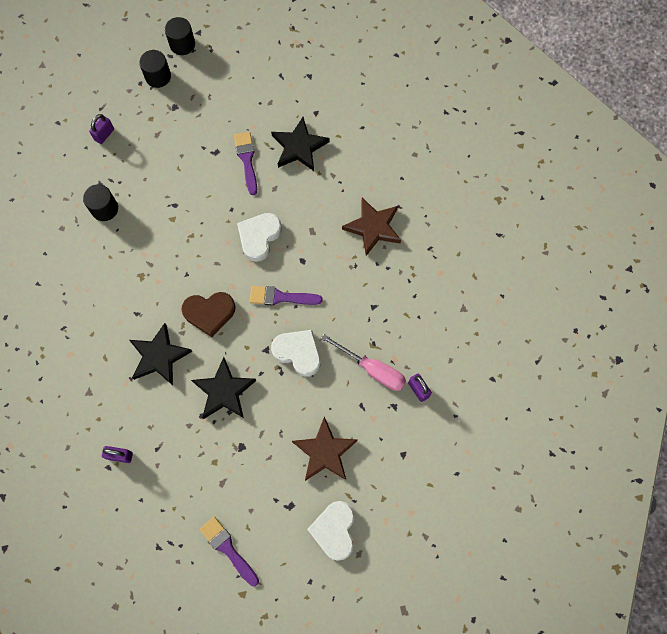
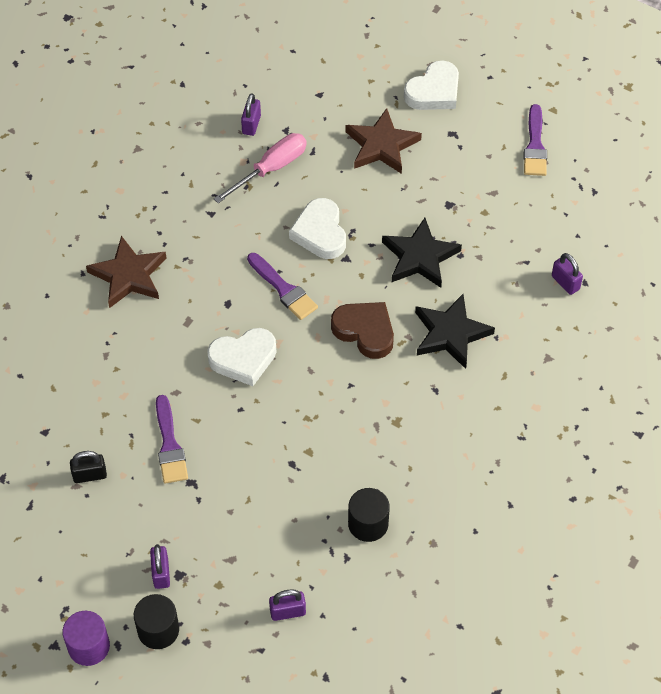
camera: 135 degrees left, 15 degrees down
black cylinder [165,17,195,55] -> purple cylinder [62,611,110,666]
purple brush [234,132,257,195] -> purple brush turned 45 degrees counterclockwise [156,395,188,484]
black star [271,117,329,171] -> none
pink screwdriver [321,334,406,391] -> pink screwdriver turned 60 degrees clockwise [214,133,306,203]
none -> black padlock [70,451,107,483]
none -> purple padlock [150,544,170,589]

